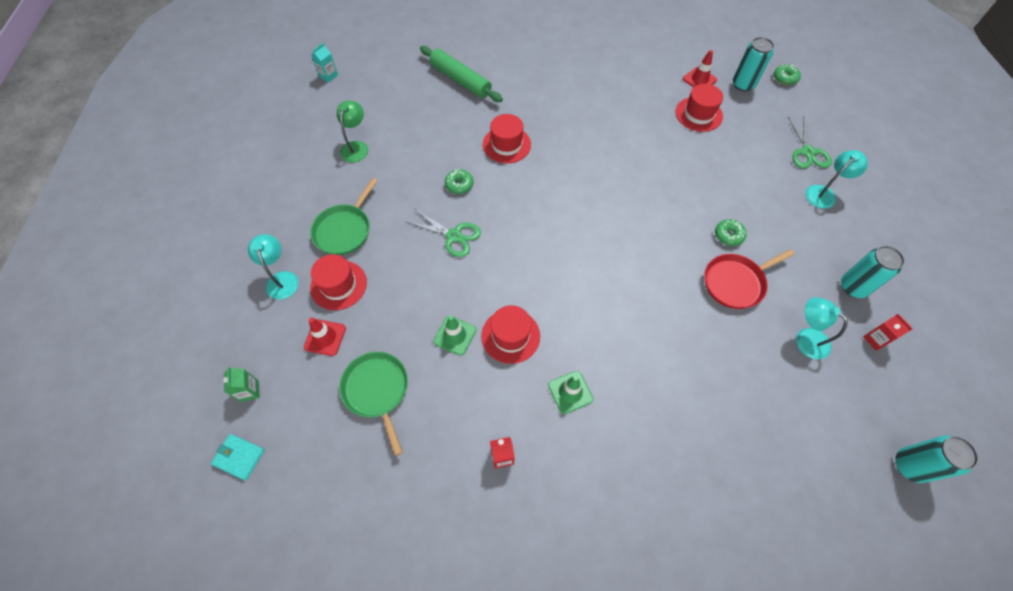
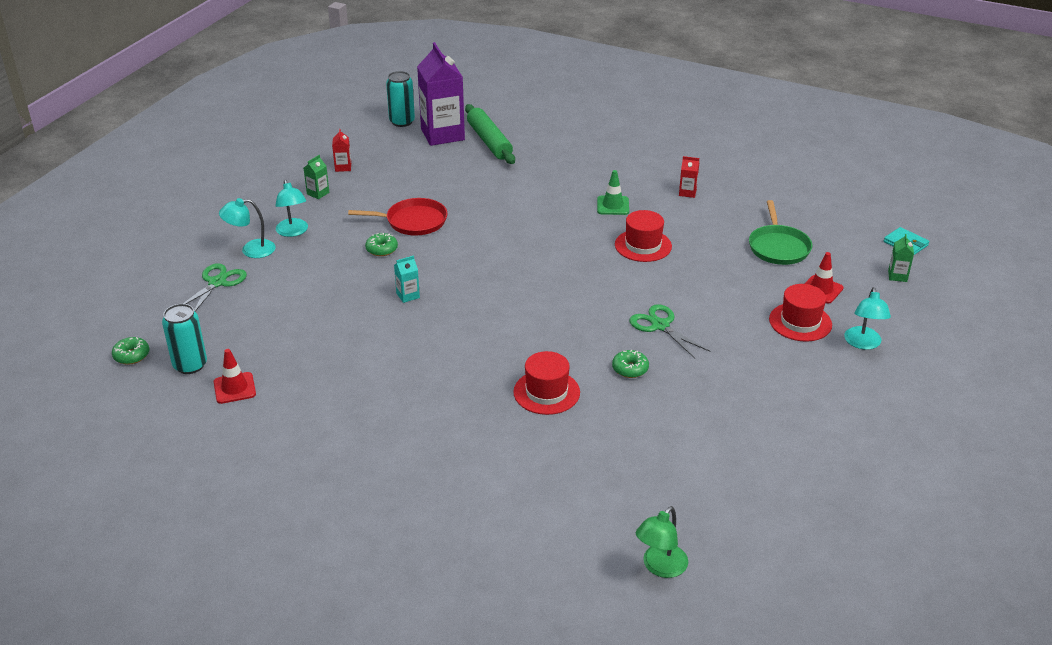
camera: 155 degrees left, 25 degrees down
green pan [310,178,378,255] -> none
turquoise carton [311,43,338,83] -> turquoise carton moved to [394,256,420,303]
green lamp [337,101,368,163] -> green lamp moved to [636,506,688,578]
green rolling pin [420,46,503,102] -> green rolling pin moved to [465,104,515,164]
green traffic cone [433,315,476,356] -> none
red hat [675,84,723,132] -> none
turquoise lamp [796,297,848,360] -> turquoise lamp moved to [276,180,308,237]
turquoise can [841,246,905,298] -> green carton [304,155,329,199]
none -> purple carton [417,42,465,146]

